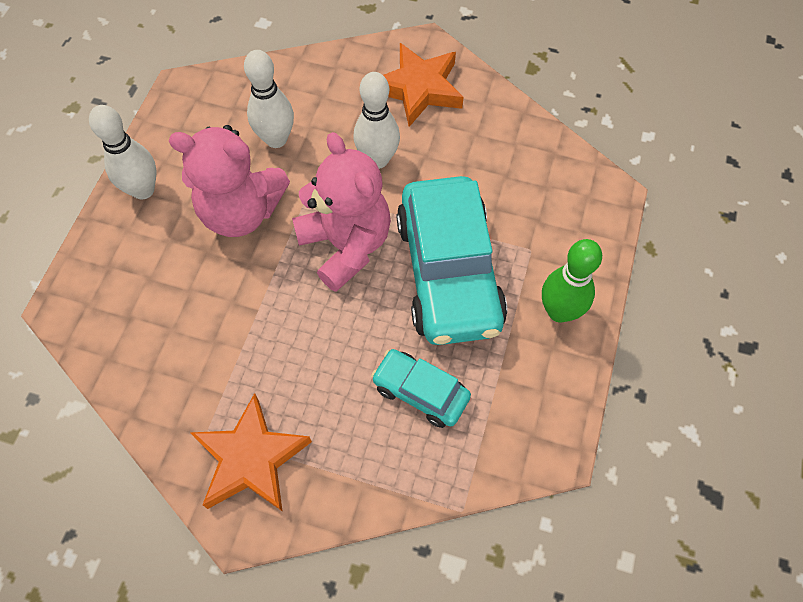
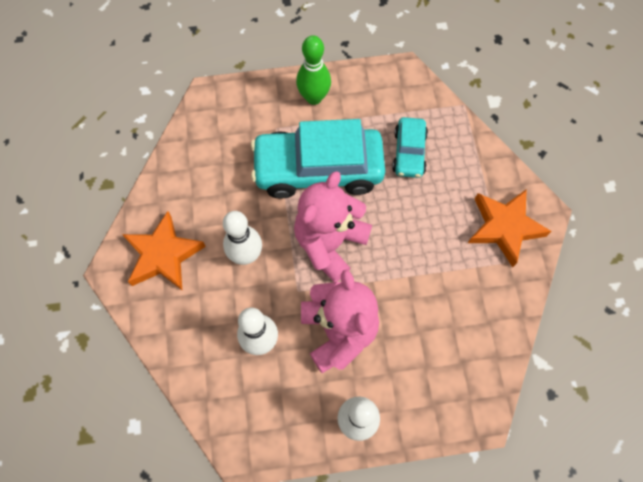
camera: 115 degrees left, 5 degrees up
turquoise car [396,176,507,345] -> turquoise car turned 150 degrees counterclockwise [251,119,385,199]

